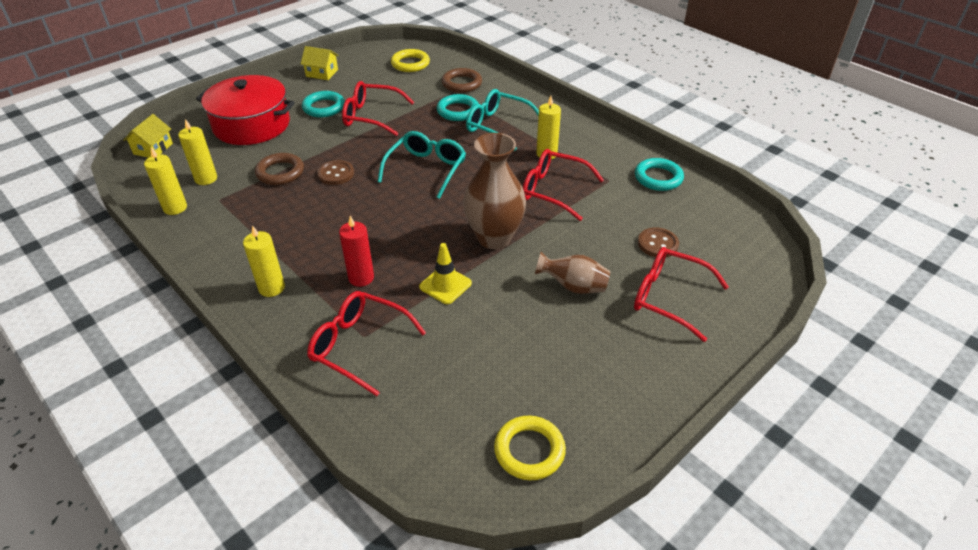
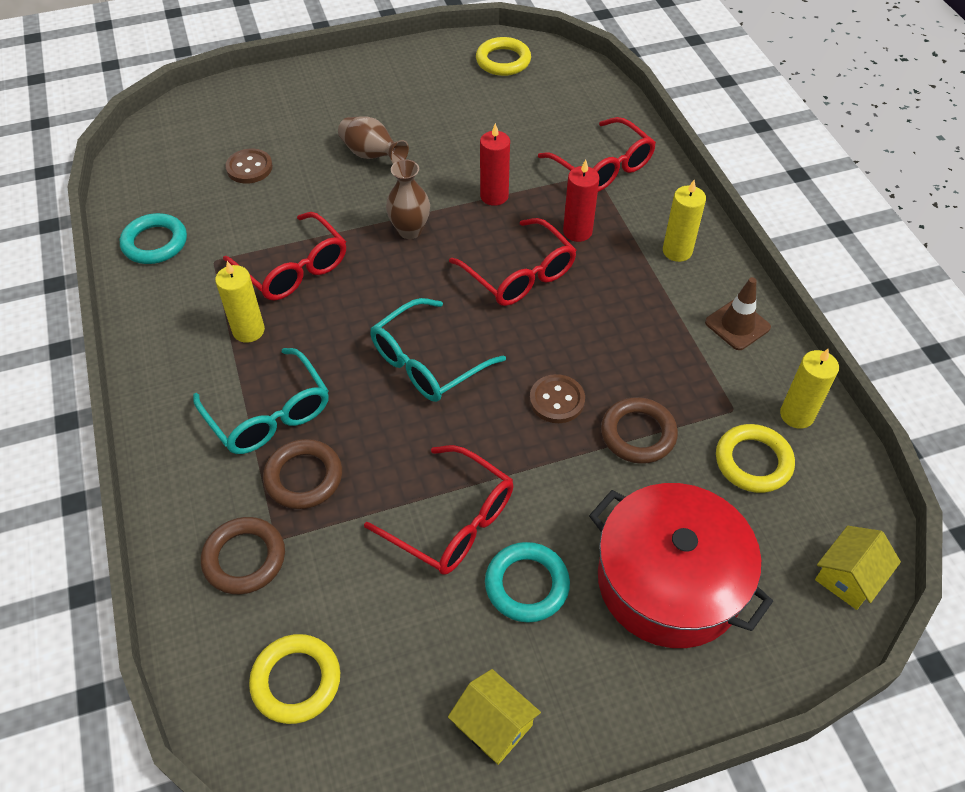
camera: 155 degrees left, 10 degrees up
yellow candle [178,119,217,185] -> yellow ring [716,424,795,493]
yellow traffic cone [419,243,472,304] -> red candle [480,123,510,206]
turquoise ring [437,94,479,121] -> brown ring [263,439,342,509]
brown vase [463,133,526,249] -> brown vase [386,159,430,239], size x0.59
red glasses [634,247,729,342] -> red glasses moved to [449,218,577,306]
none -> brown traffic cone [705,277,771,350]

